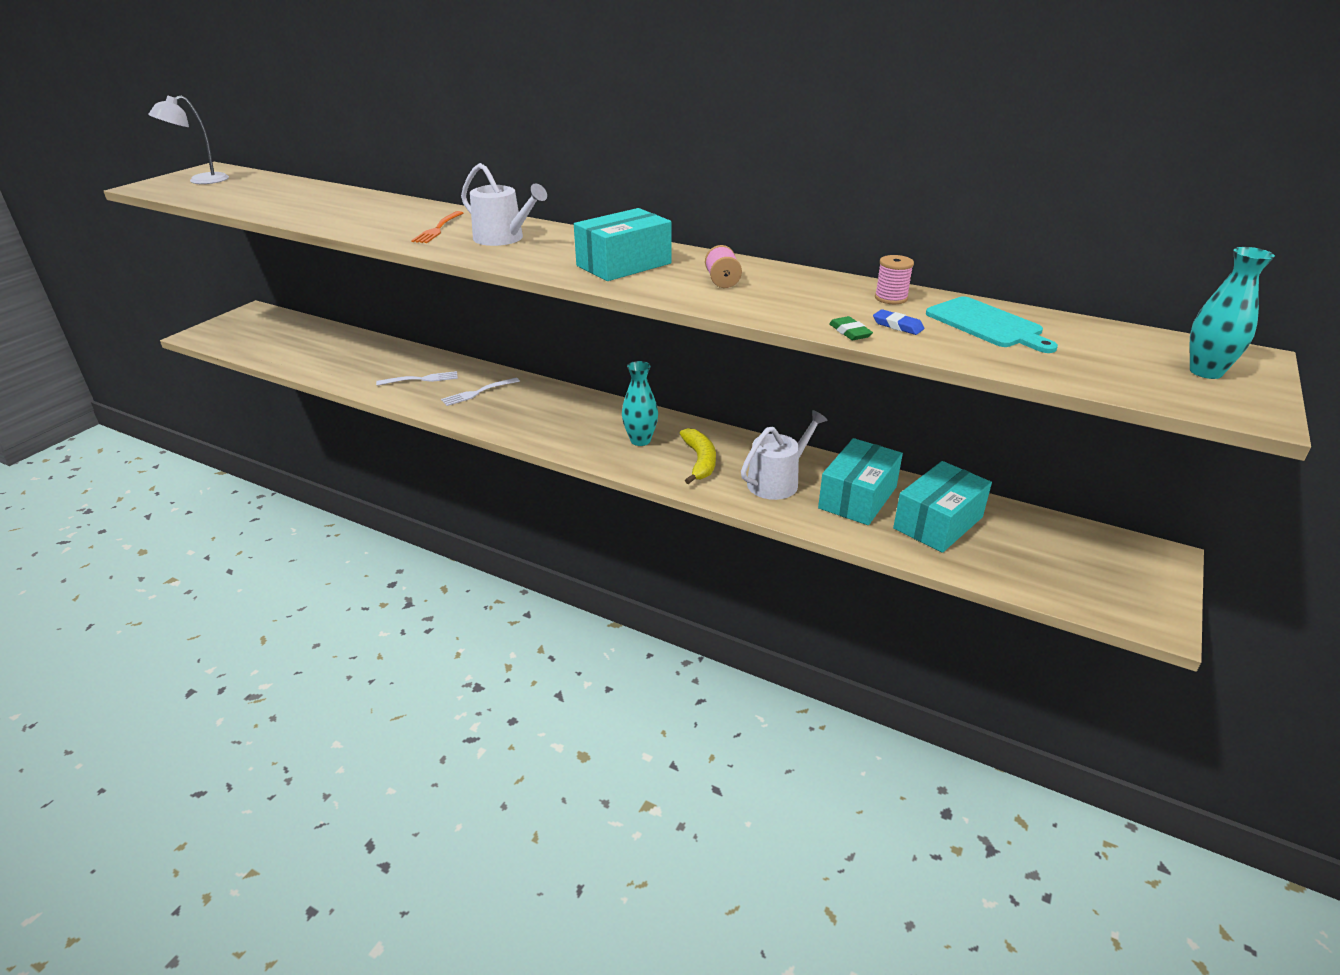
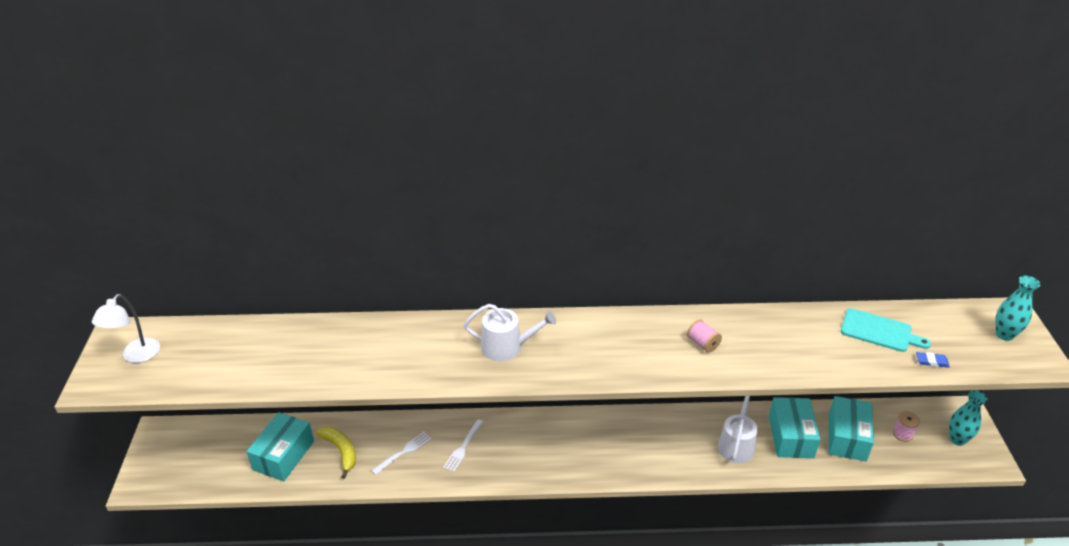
camera: 30 degrees left, 5 degrees up
orange fork [411,211,463,243] -> none
turquoise box [574,208,671,281] -> turquoise box moved to [246,412,314,481]
turquoise vase [622,361,658,446] -> turquoise vase moved to [949,390,987,446]
yellow banana [680,428,716,484] -> yellow banana moved to [316,427,356,479]
green eraser [829,316,873,340] -> none
blue eraser [873,309,924,335] -> blue eraser moved to [916,352,950,368]
pink spool [875,255,914,304] -> pink spool moved to [893,411,920,442]

